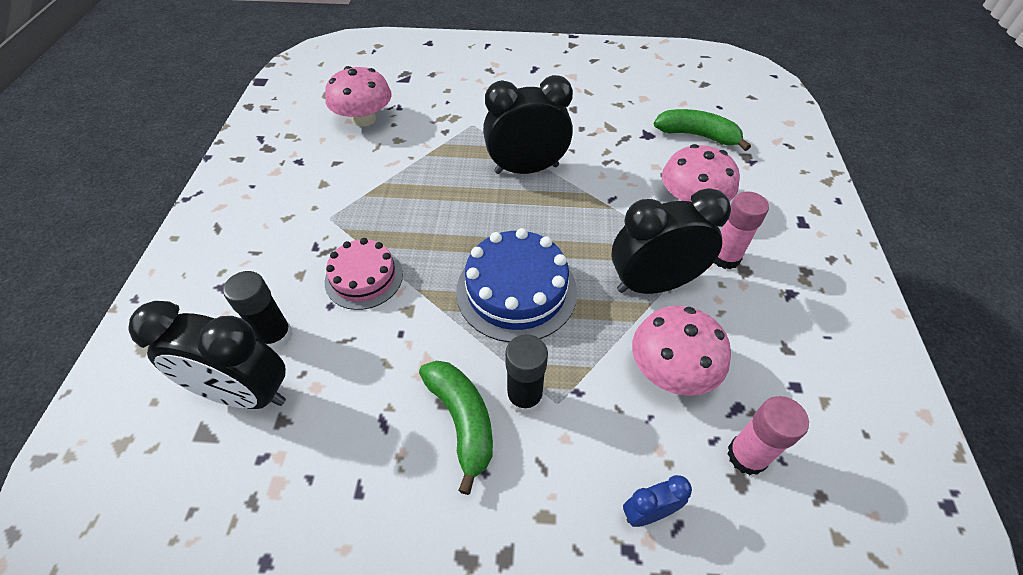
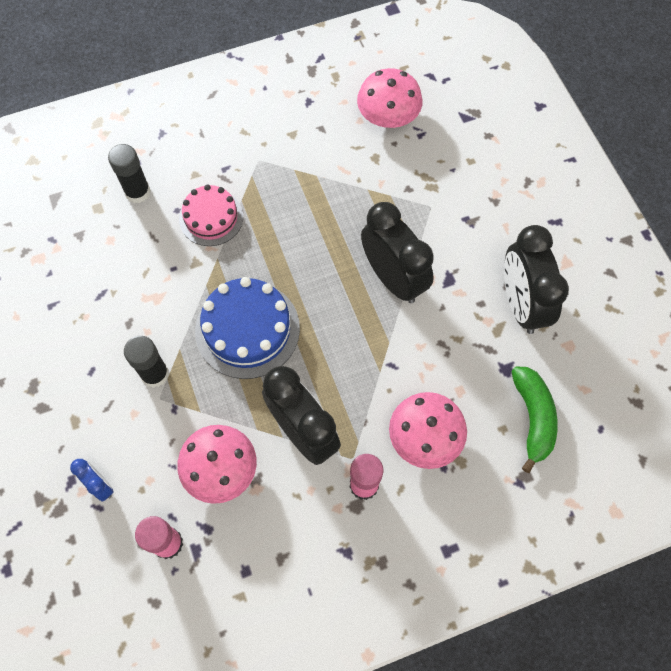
camera: 65 degrees right, 15 degrees up
black clock [129,301,286,409] -> black clock moved to [504,225,569,334]
green banana [419,361,493,495] -> none

